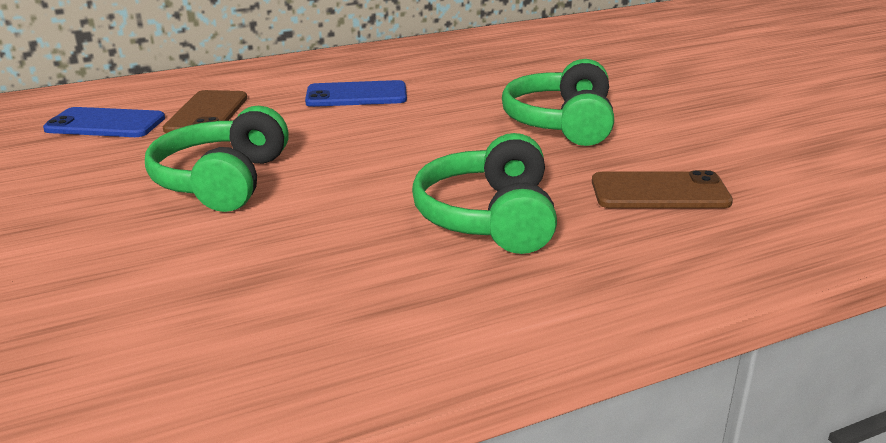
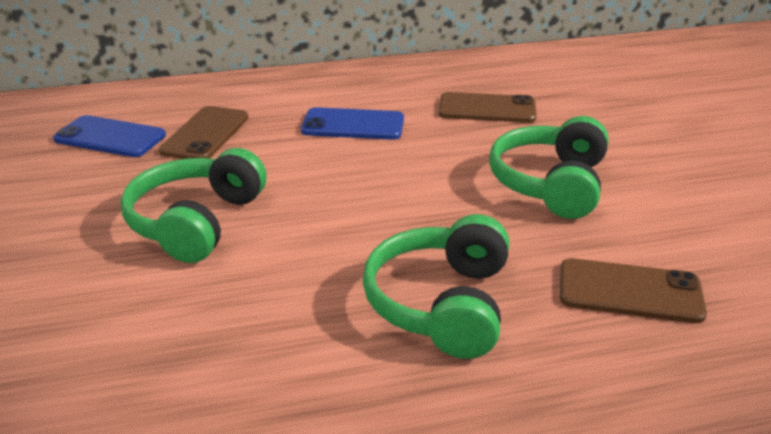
camera: 10 degrees right, 5 degrees up
none -> brown phone [439,92,537,123]

